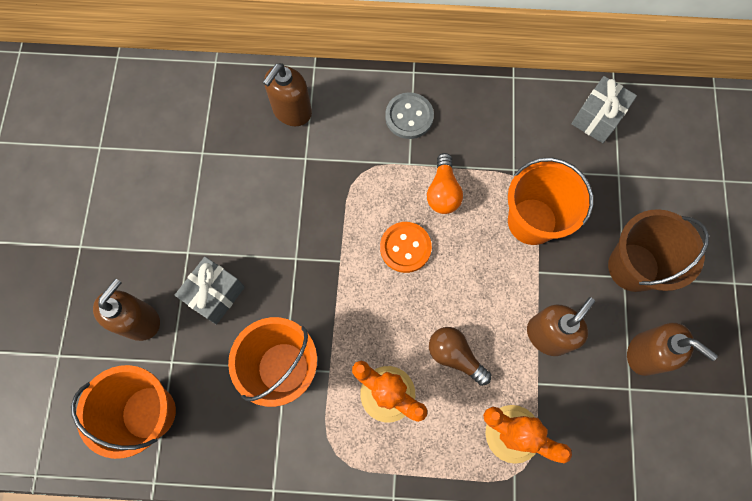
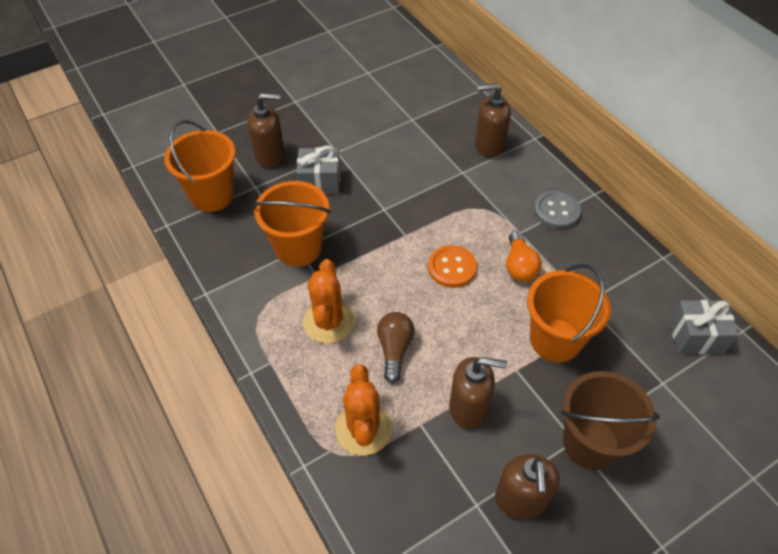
camera: 55 degrees right, 20 degrees down
orange light bulb [427,153,463,214] -> orange light bulb turned 60 degrees counterclockwise [506,231,542,282]

